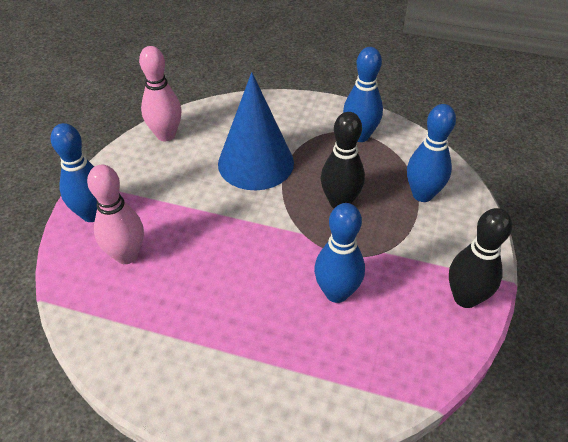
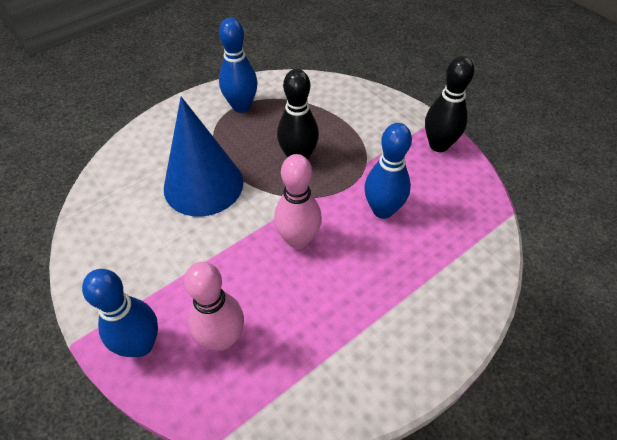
camera: 55 degrees left, 5 degrees up
pink bowling pin [139,46,182,141] -> pink bowling pin moved to [274,154,322,249]
blue bowling pin [407,104,456,202] -> none

